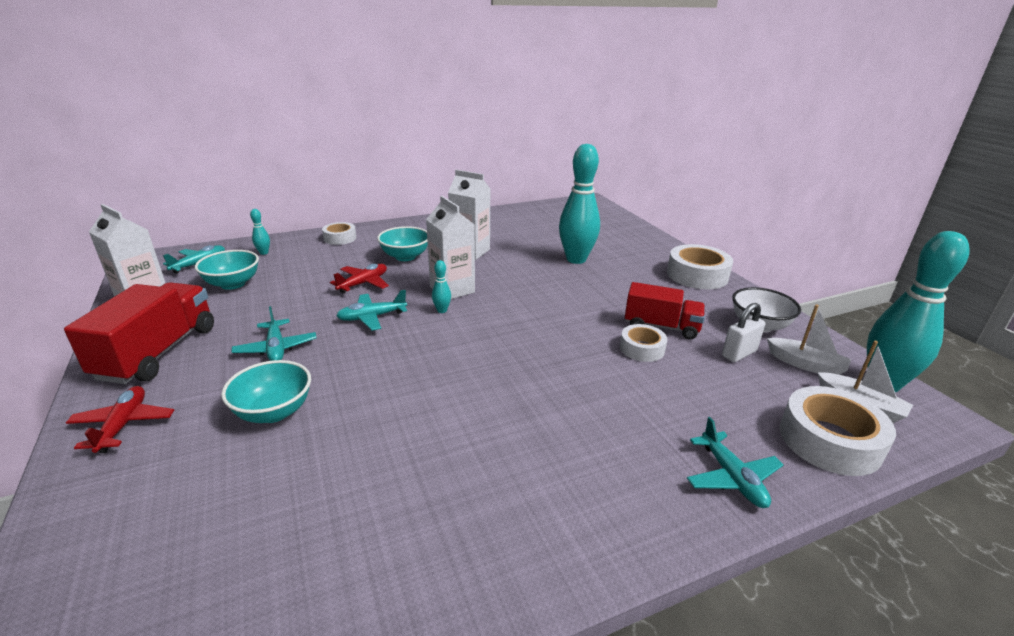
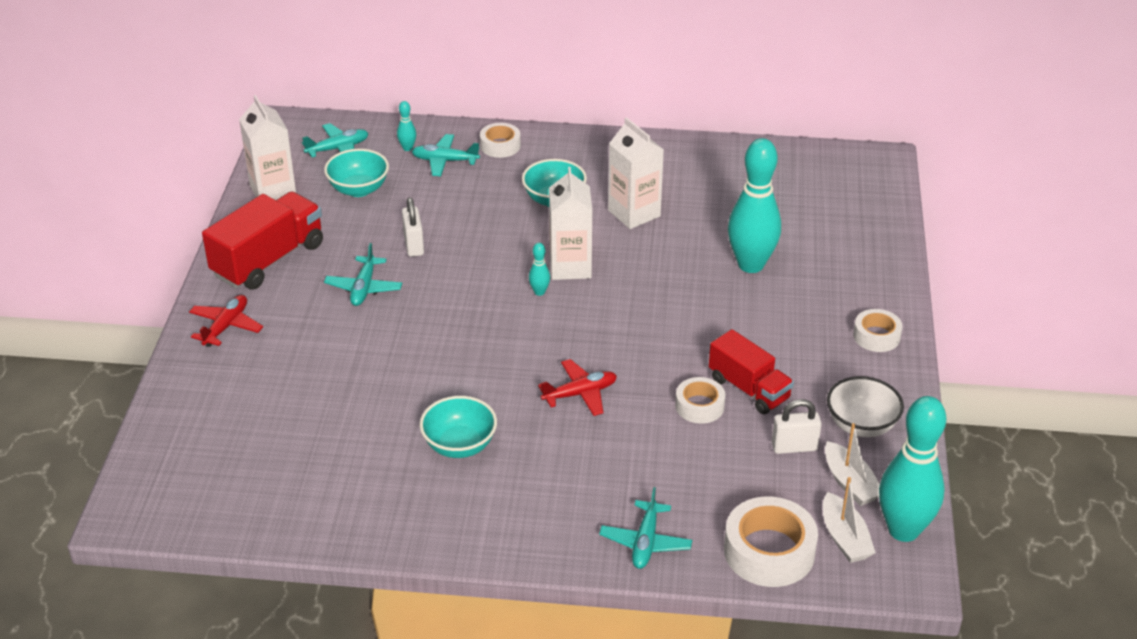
camera: 30 degrees right, 10 degrees up
turquoise bowl [221,360,311,423] -> turquoise bowl moved to [420,396,497,458]
red plane [330,264,389,293] -> red plane moved to [538,359,617,416]
turquoise plane [336,290,407,330] -> turquoise plane moved to [412,134,480,176]
white tape [667,244,733,289] -> white tape [853,309,903,352], size x0.59
none -> white padlock [402,197,424,257]

